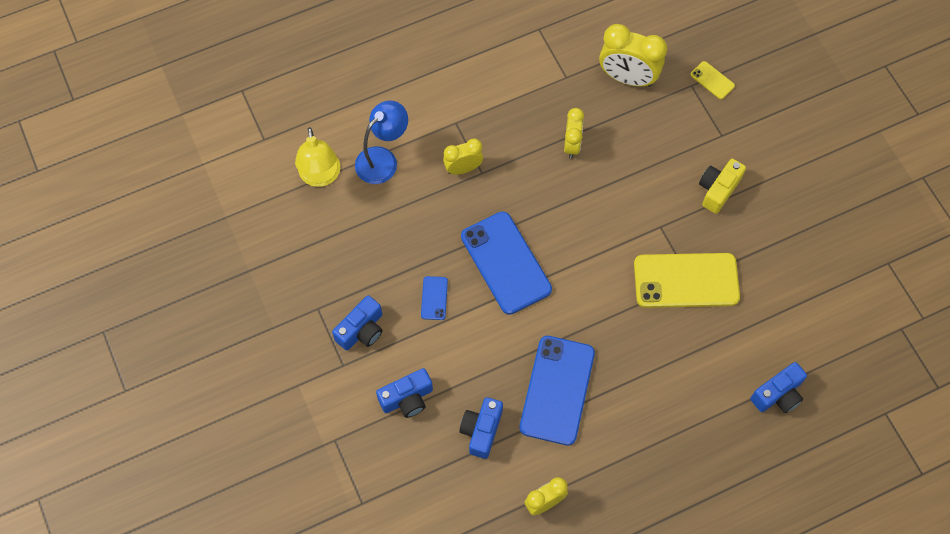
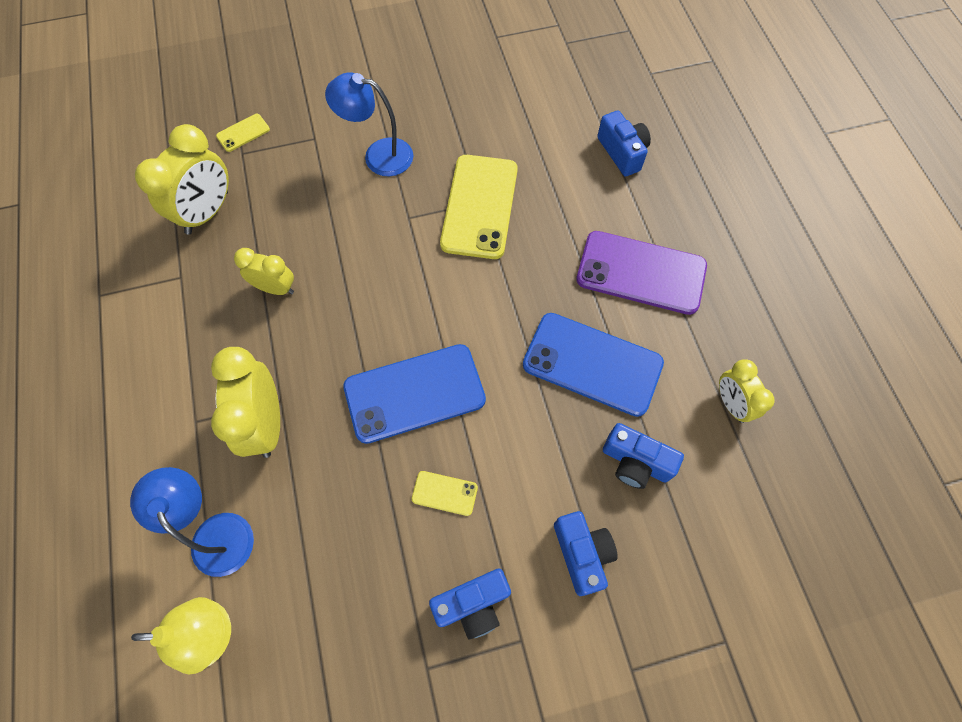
camera: 80 degrees left, 0 degrees up
blue camera [332,295,382,350] -> blue camera turned 105 degrees clockwise [429,568,511,640]
blue phone [421,276,448,320] -> yellow phone [412,471,478,516]
yellow clock [443,139,483,175] -> yellow clock [211,347,280,458], size x1.65
yellow camera [699,159,746,214] -> blue lamp [325,72,413,176]
none -> purple phone [576,231,707,315]

